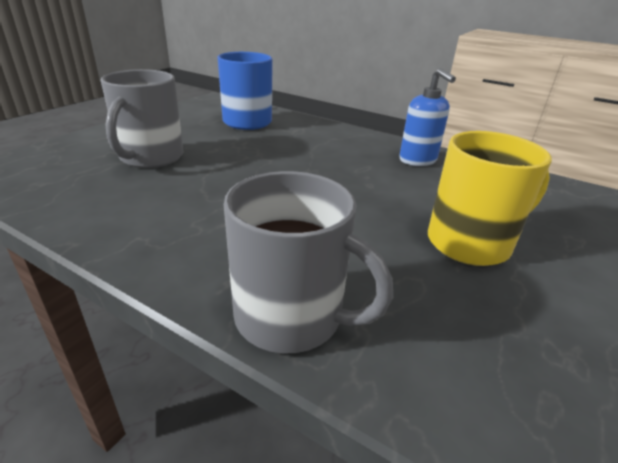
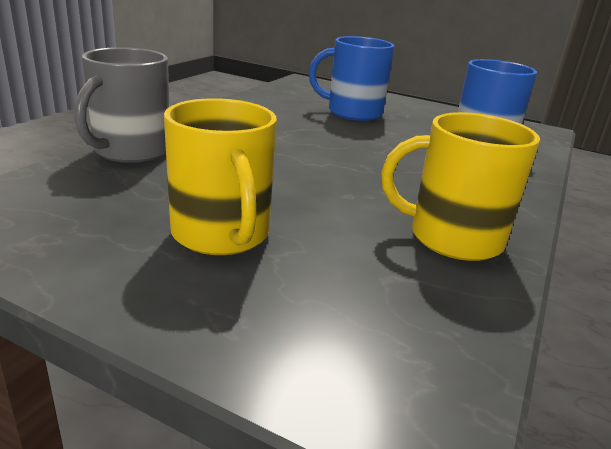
camera: 85 degrees right, 5 degrees down
grey mug [101,69,183,168] -> blue mug [309,36,395,121]
blue soap dispenser [399,68,456,166] -> yellow mug [381,112,540,261]

